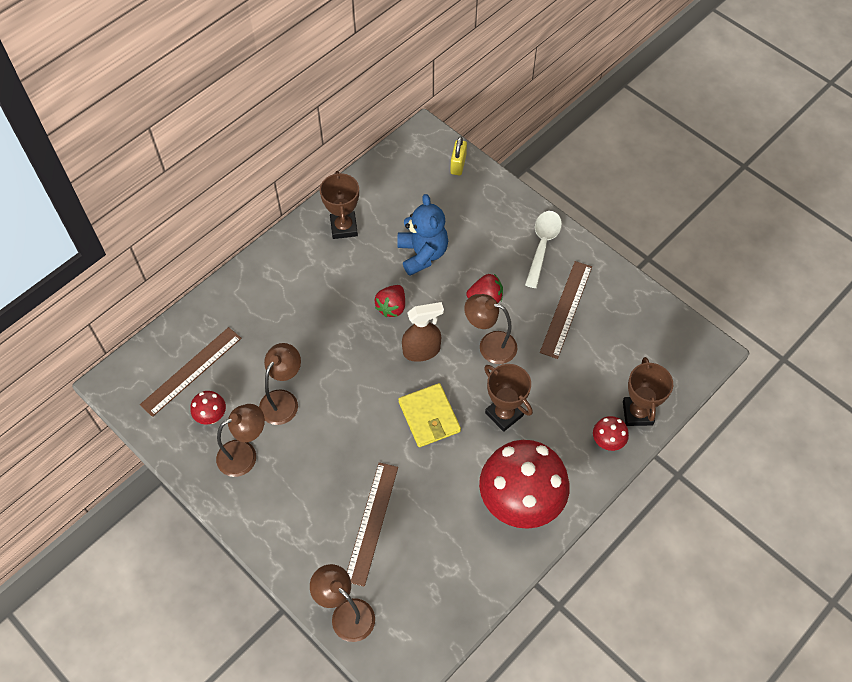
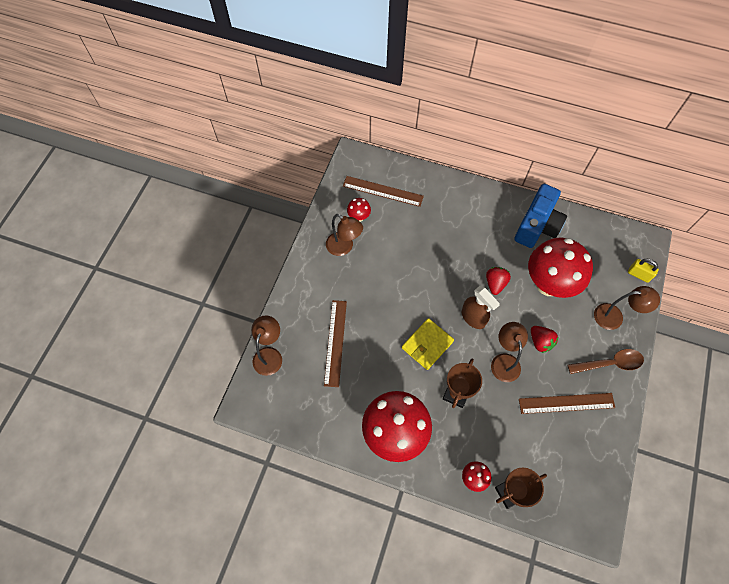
camera: 65 degrees right, 5 degrees up
brown lamp [259,343,301,425] -> brown lamp moved to [594,286,660,330]
brown trophy [320,171,359,239] -> blue camera [514,184,567,248]
brown ruler [347,462,398,587] -> brown ruler turned 75 degrees counterclockwise [324,300,347,387]
red strawberry [375,285,405,317] -> red strawberry turned 105 degrees clockwise [486,267,511,295]
blue teddy bear [397,194,448,276] -> red mushroom [528,237,593,298]
yellow padlock [450,137,467,175] -> yellow padlock turned 45 degrees clockwise [628,258,659,283]
white spoon [525,211,562,288] -> brown spoon [568,349,644,374]

